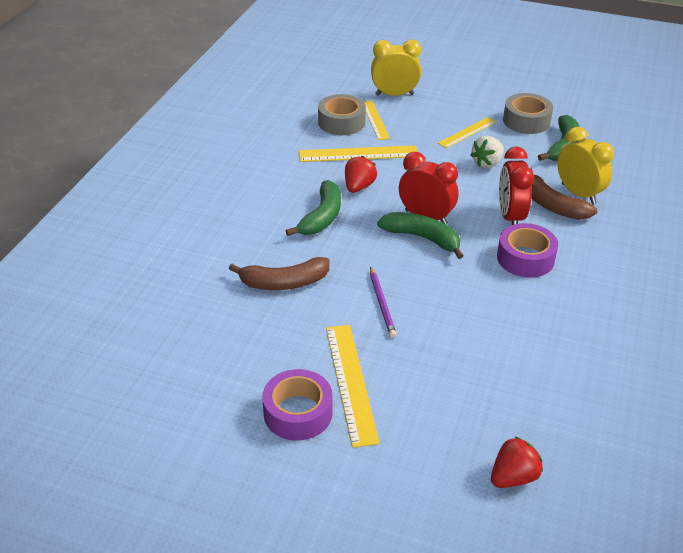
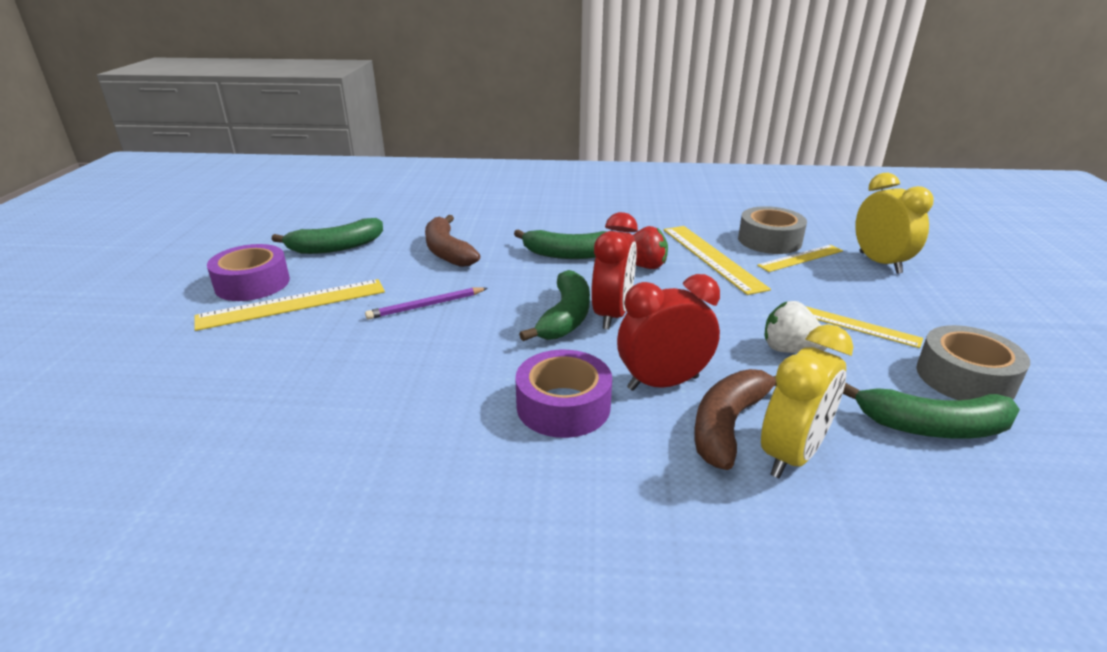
camera: 75 degrees right, 10 degrees down
red strawberry [491,436,543,488] -> none
none -> green banana [272,218,383,254]

